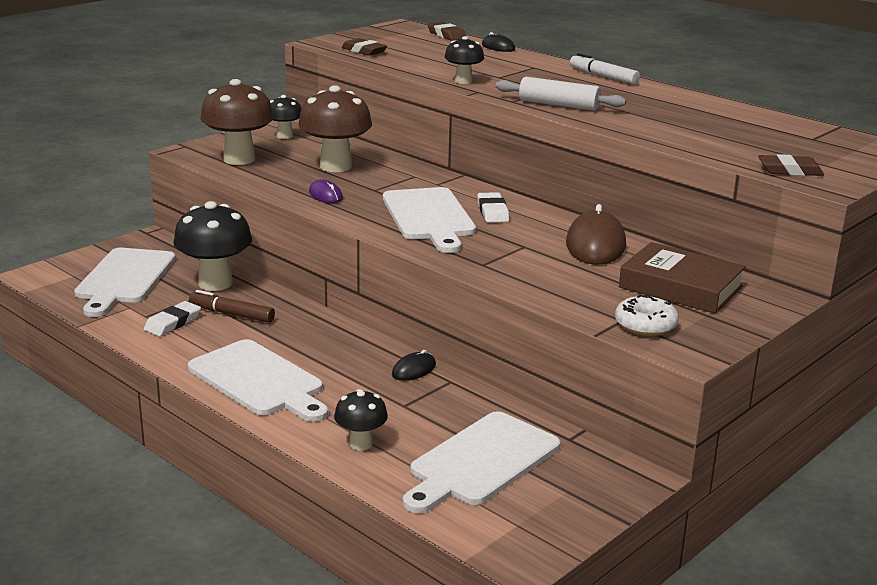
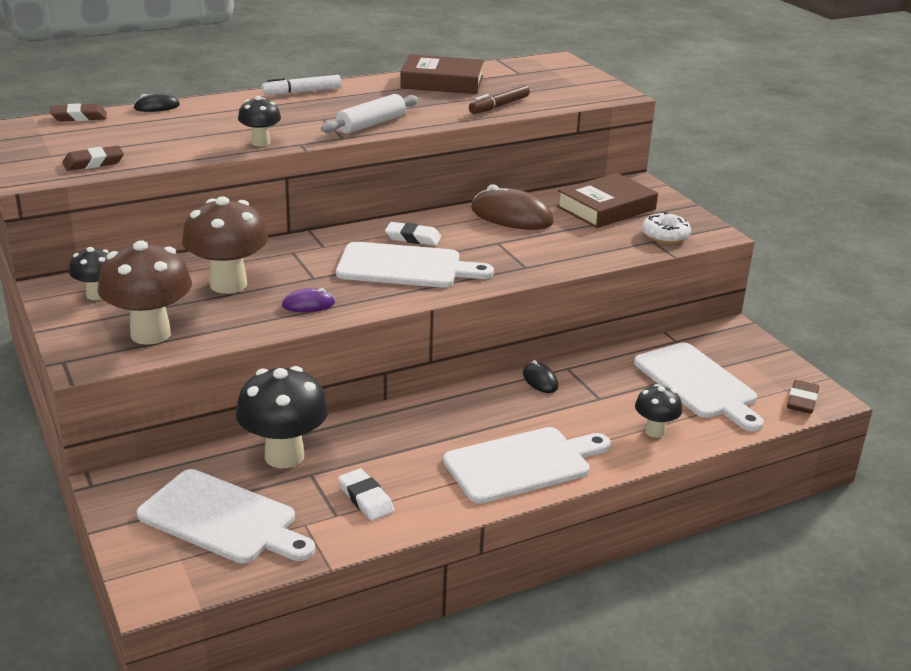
camera: 70 degrees left, 5 degrees up
brown marker [189,290,275,323] -> brown marker moved to [469,84,530,114]
brown eraser [758,154,824,176] -> brown eraser moved to [787,380,819,414]
none -> brown book [400,54,484,94]

